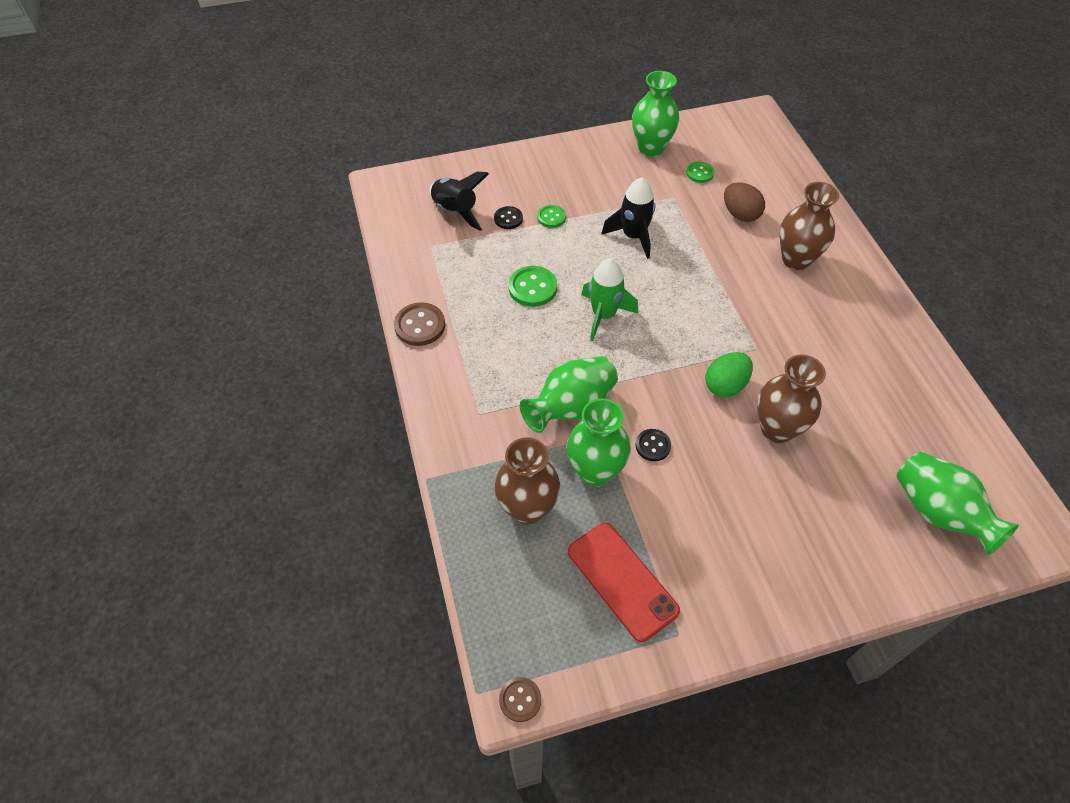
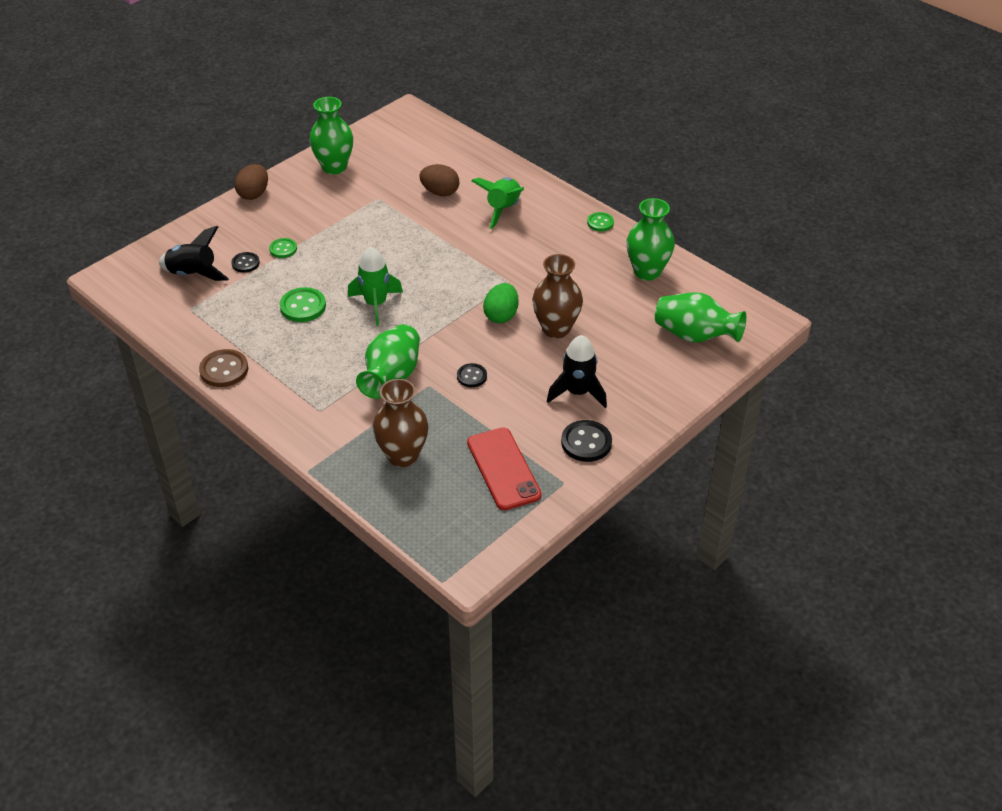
camera: 30 degrees left, 10 degrees down
brown button [499,677,541,722] -> none
green vase [567,398,631,487] -> green vase moved to [626,198,675,281]
red phone [568,523,680,642] -> red phone turned 45 degrees clockwise [467,428,542,510]
black rocket [601,177,655,259] -> black rocket moved to [547,335,607,408]
green button [686,162,714,183] -> green button moved to [587,212,614,231]
brown vase [780,182,839,270] -> green rocket [472,177,524,229]
none -> brown egg [235,164,268,200]
none -> black button [561,420,612,462]

